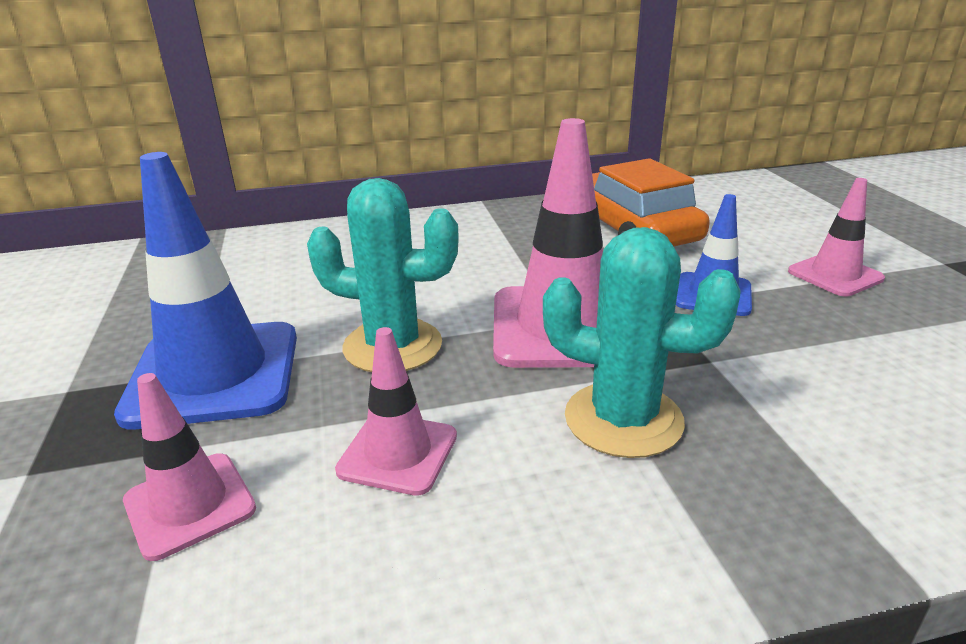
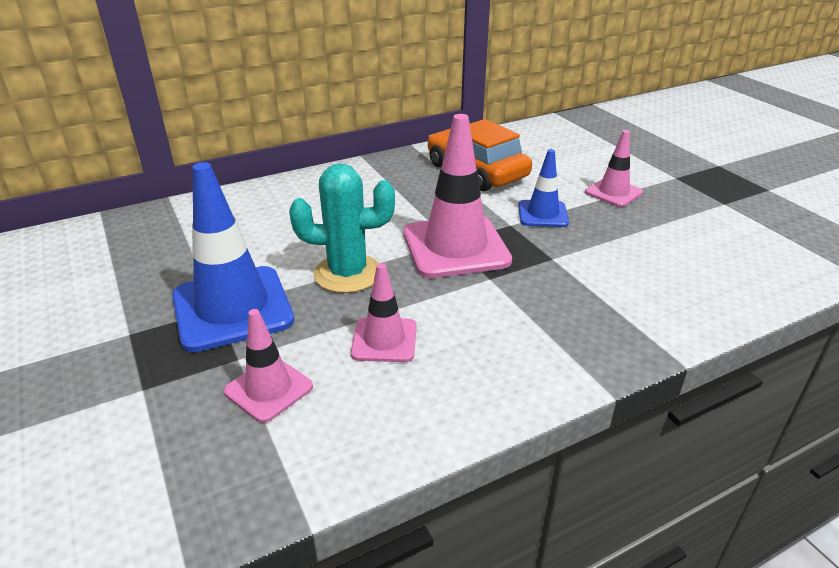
camera: 15 degrees left, 5 degrees up
turquoise cactus [543,227,741,458] -> none

